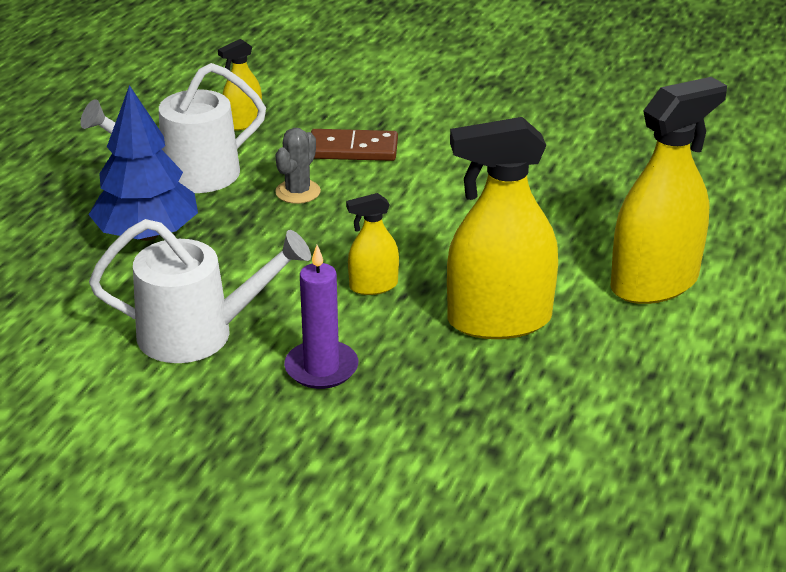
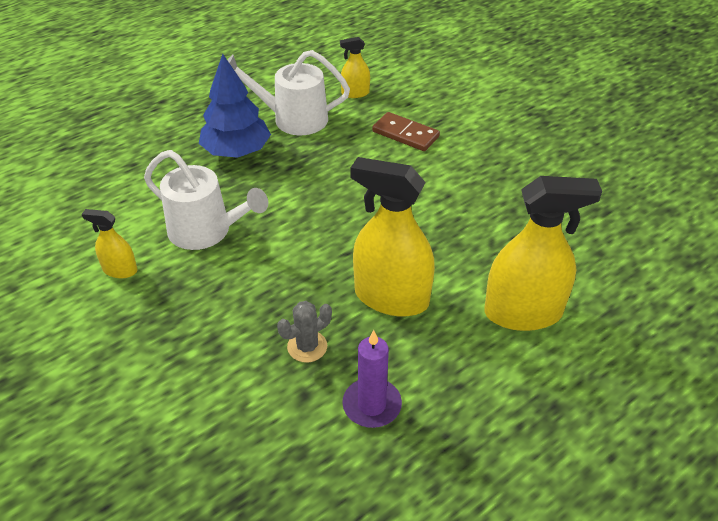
camera: 30 degrees right, 10 degrees up
grey cactus [275,128,321,204] -> grey cactus moved to [277,301,332,363]
purple candle [284,245,358,389] -> purple candle moved to [342,330,402,428]
yellow spray bottle [346,193,399,295] -> yellow spray bottle moved to [82,209,137,278]

